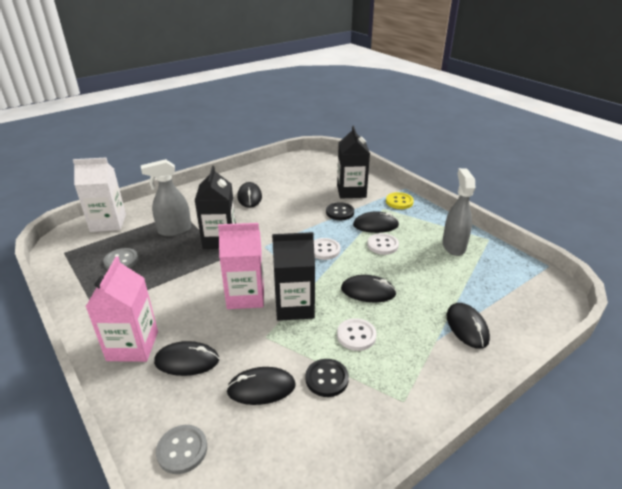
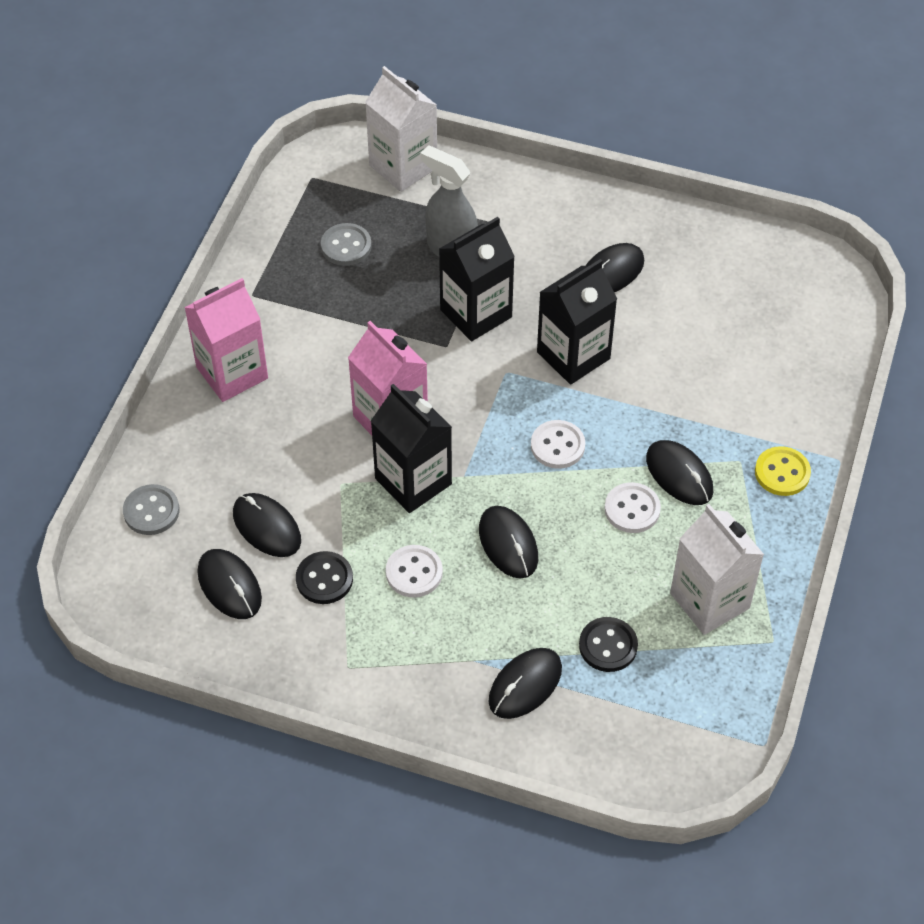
camera: 55 degrees right, 20 degrees up
black mouse [154,341,219,376] -> black mouse moved to [197,549,262,619]
black button [326,202,354,220] -> black button moved to [579,617,638,672]
black carton [337,126,370,198] -> black carton moved to [537,259,617,384]
grey spray bottle [442,168,475,256] -> white carton [670,504,764,635]

